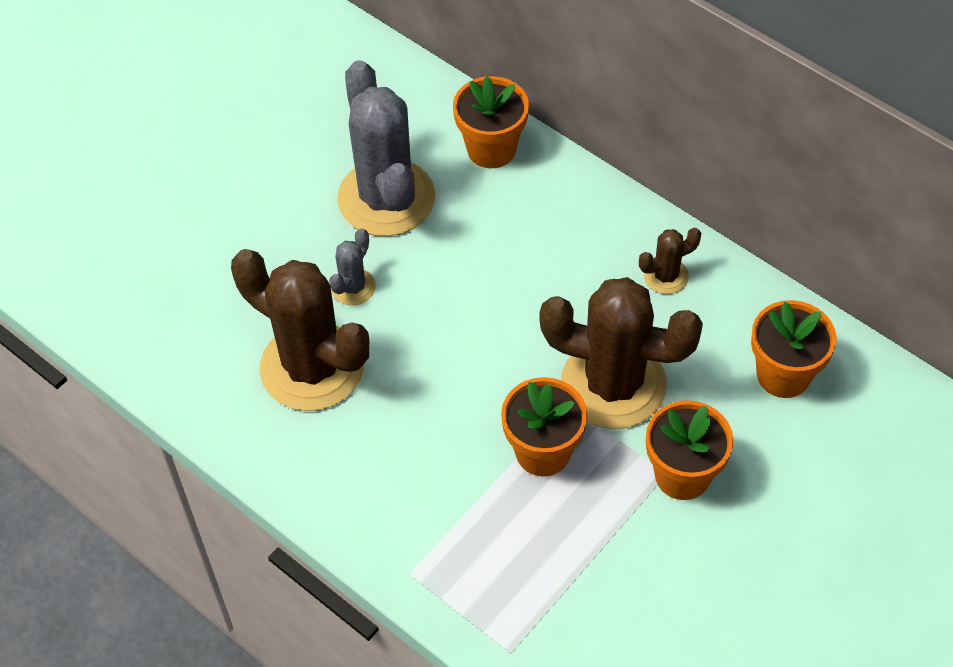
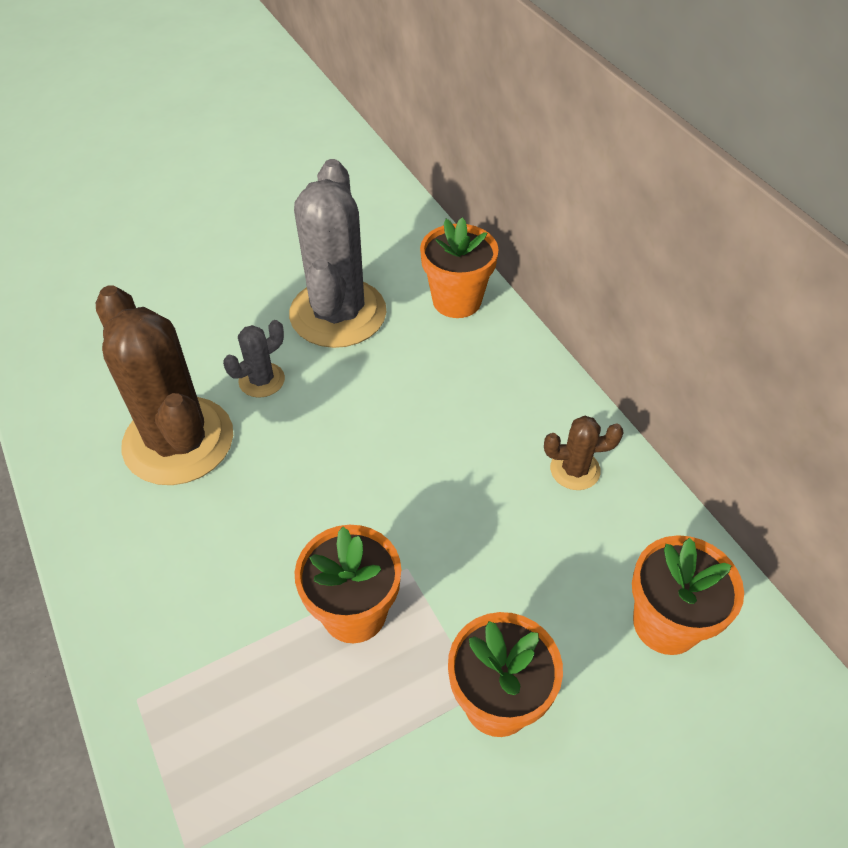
camera: 20 degrees right, 5 degrees down
brown cactus [540,277,703,429] -> none

